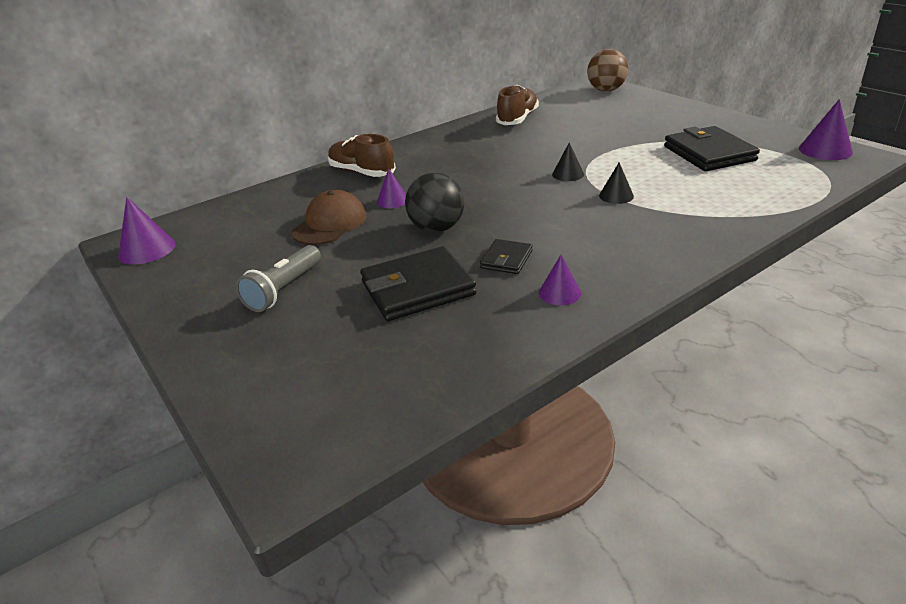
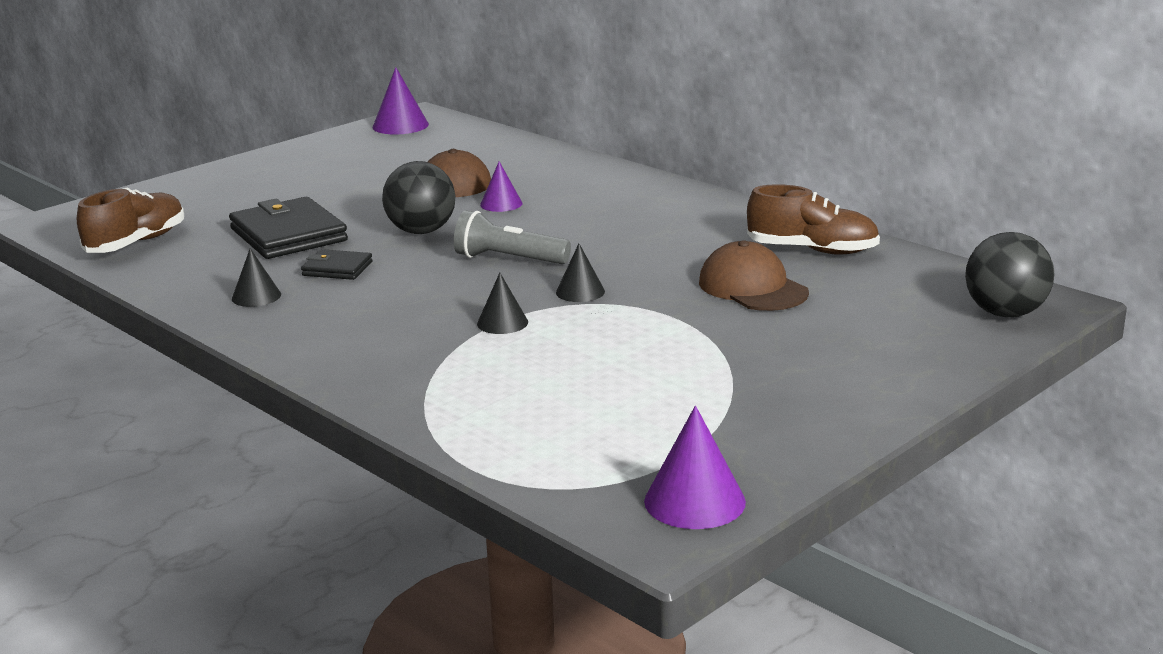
camera: 80 degrees right, 10 degrees down
grey flashlight [236,245,321,312] -> grey flashlight moved to [454,211,571,264]
brown shoe [328,134,396,177] -> brown shoe moved to [77,188,184,253]
purple cone [539,255,581,305] -> black cone [232,248,281,307]
brown ball [587,49,628,92] -> black ball [965,232,1055,318]
black wallet [664,126,760,171] -> none
none -> brown cap [699,240,809,311]

